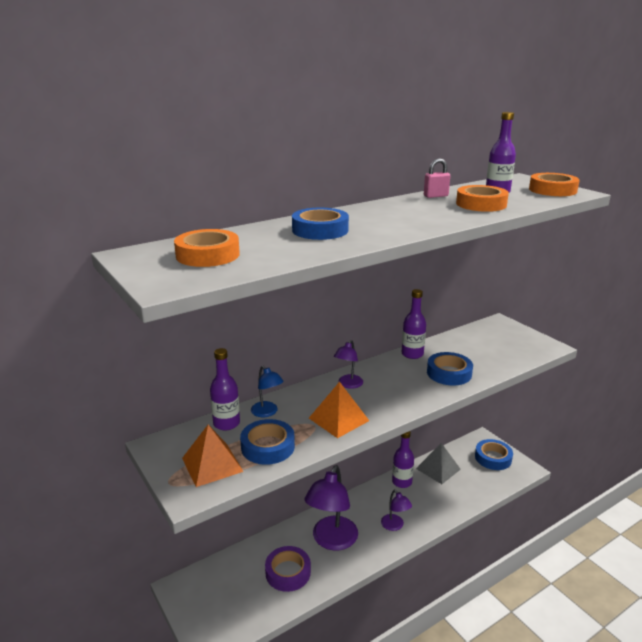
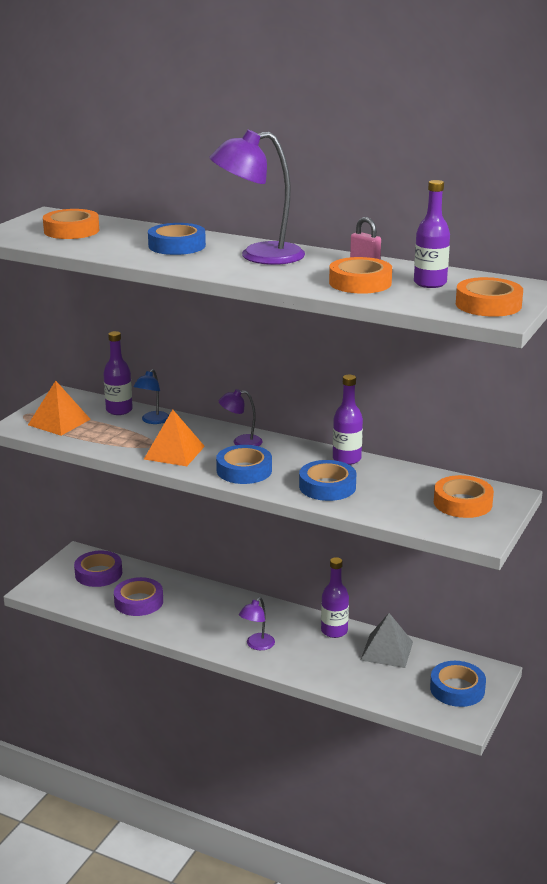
camera: 60 degrees right, 0 degrees up
blue tape [240,419,295,465] -> blue tape moved to [216,445,272,484]
purple lamp [304,465,358,551] -> purple lamp moved to [210,130,305,265]
none -> purple tape [74,551,122,587]
none -> orange tape [434,475,494,518]

